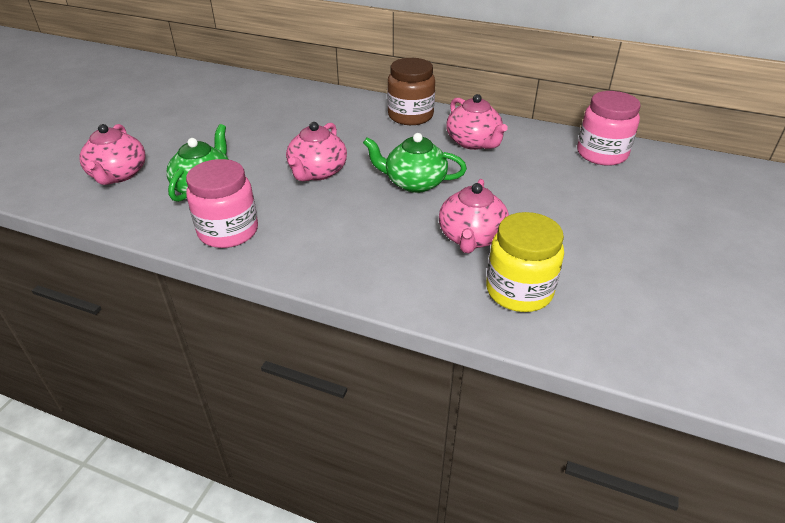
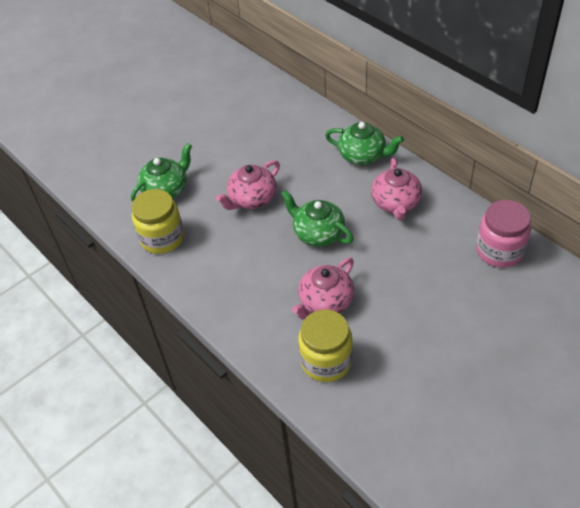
camera: 30 degrees right, 10 degrees up
pink teapot [79,124,146,185] -> none
pink jar [186,159,258,248] -> yellow jar [132,189,184,254]
brown jar [387,58,435,125] -> green teapot [325,122,404,165]

